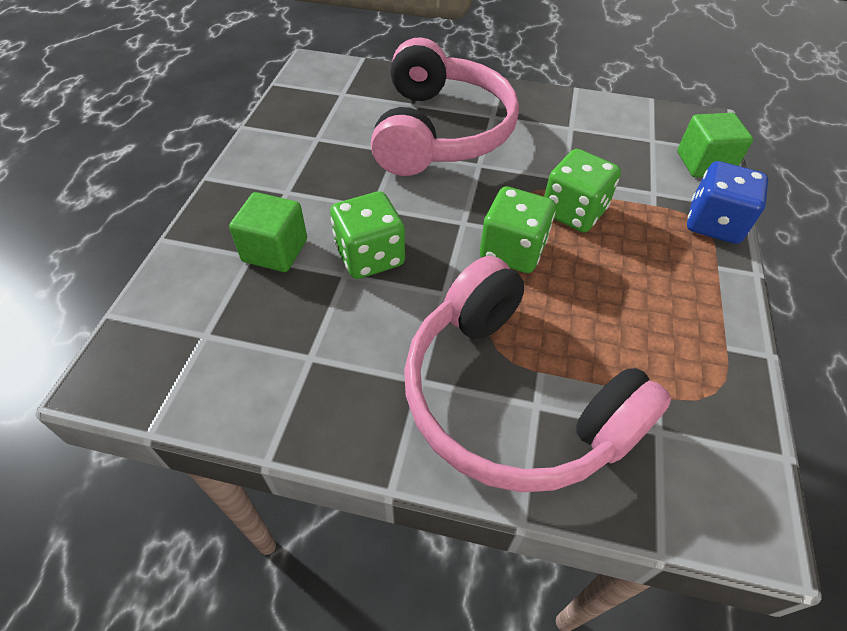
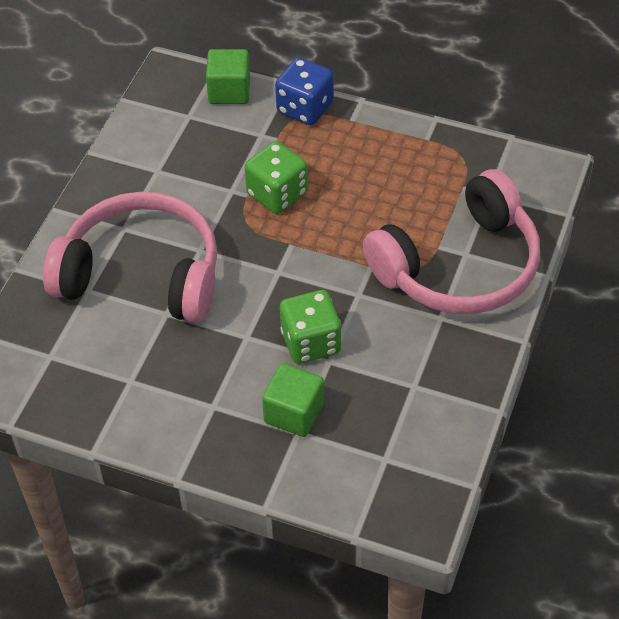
camera: 80 degrees left, 0 degrees up
green dice [480,186,556,273] -> none

